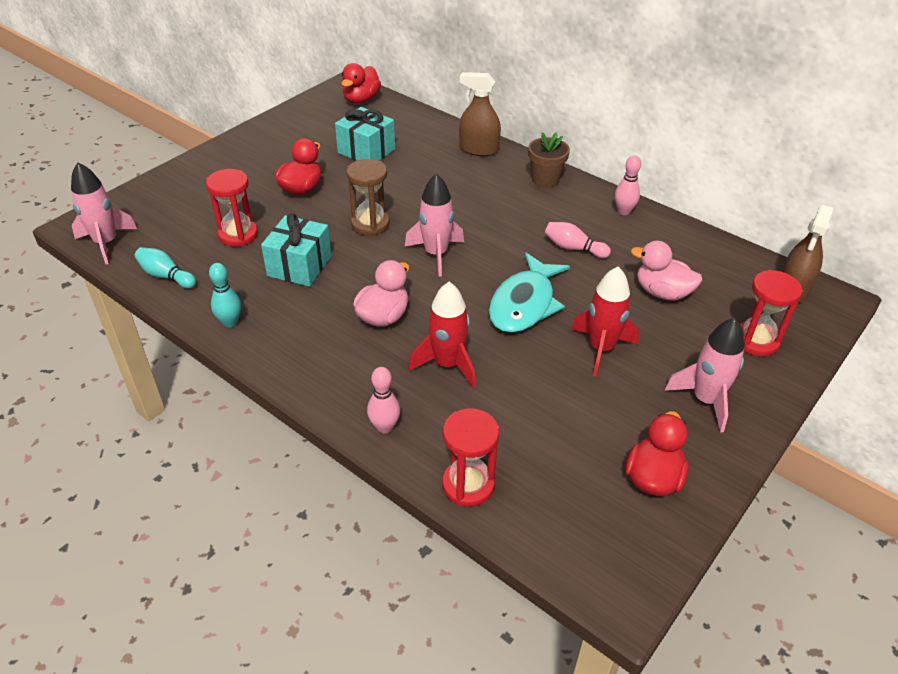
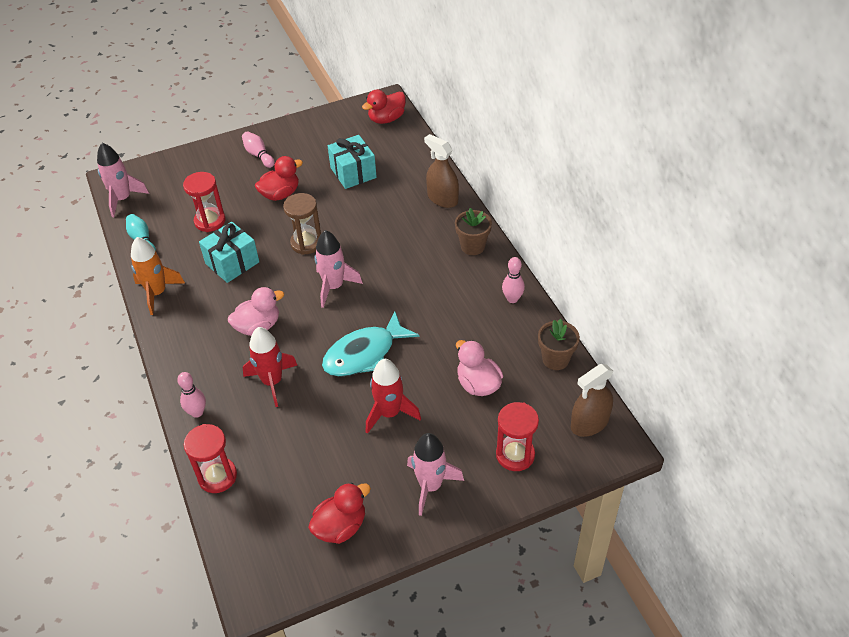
camera: 30 degrees right, 5 degrees up
turquoise bowling pin [209,263,241,327] -> orange rocket [131,237,185,315]
pink bowling pin [545,222,611,258] -> pink bowling pin moved to [242,131,275,168]
none -> brown flower pot [538,319,580,370]

